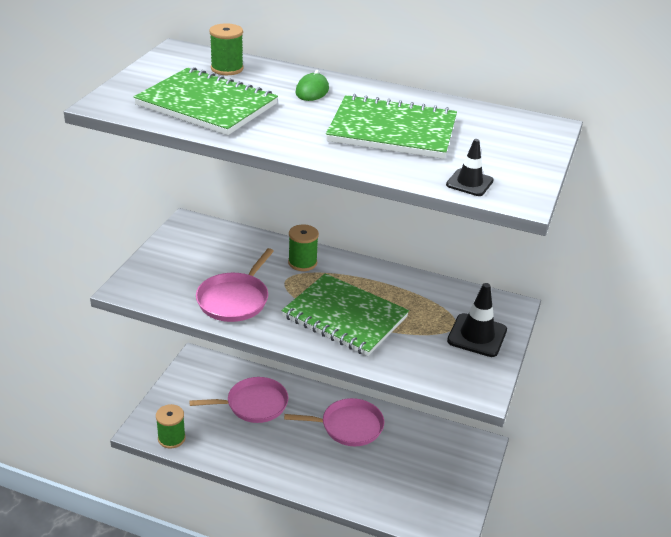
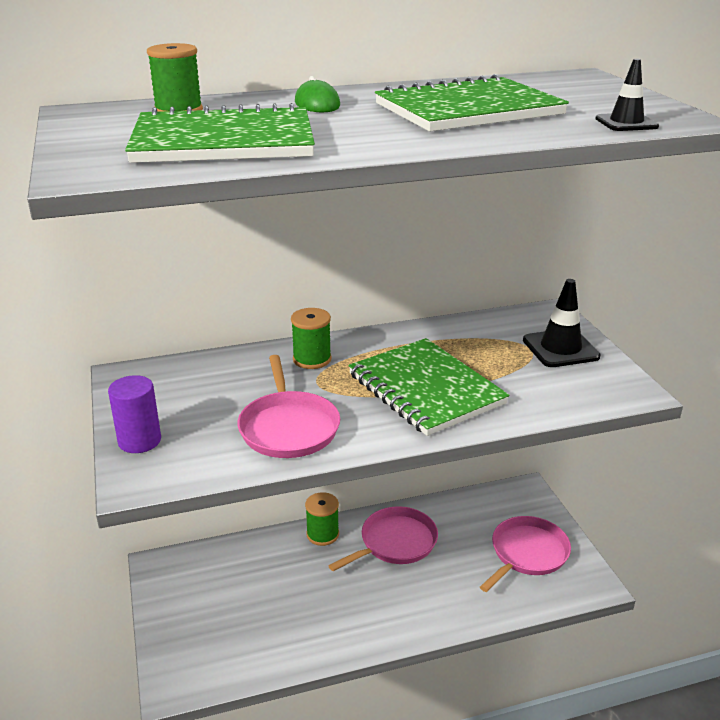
camera: 35 degrees left, 5 degrees down
green spool [156,404,186,449] -> green spool moved to [305,492,339,546]
pink pan [189,377,288,423] -> pink pan moved to [480,516,571,592]
green notebook [282,273,409,356] -> green notebook turned 60 degrees clockwise [349,338,510,436]
none -> purple cylinder [108,375,161,453]

